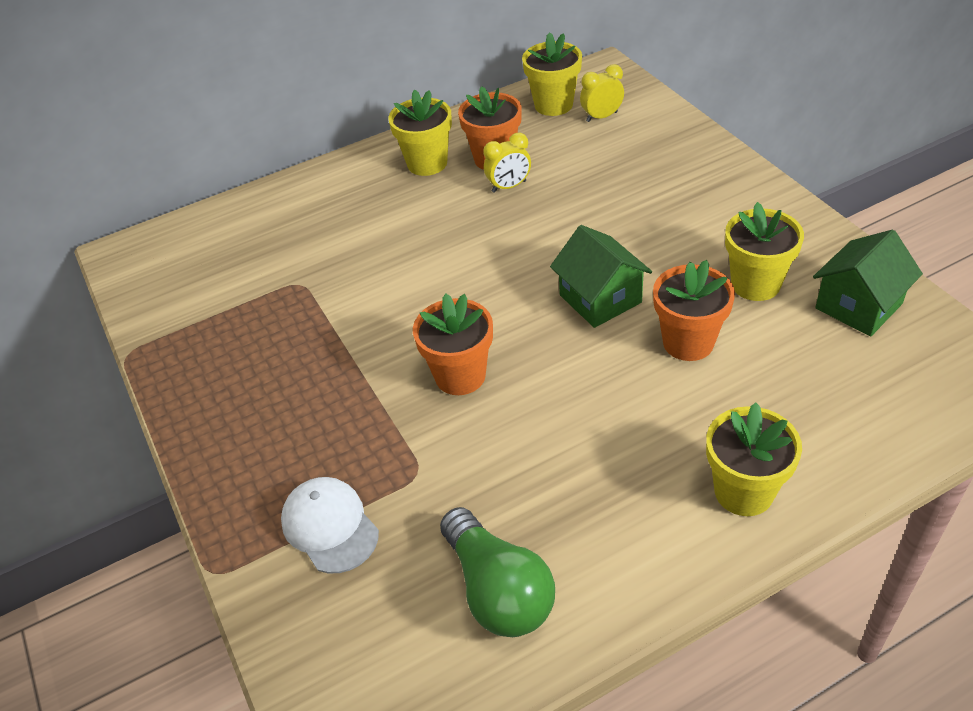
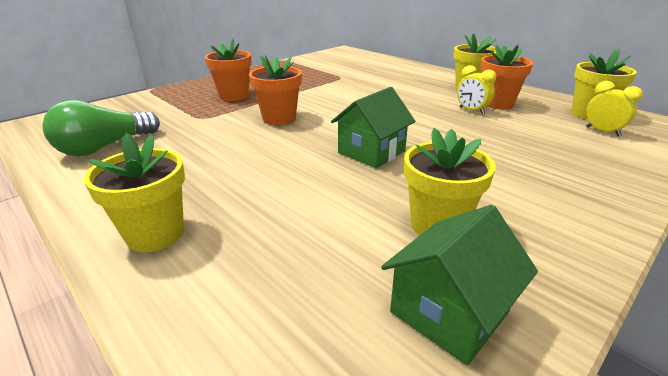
camera: 70 degrees right, 15 degrees down
white cap [281,477,379,573] -> none
orange flower pot [653,260,735,361] -> orange flower pot moved to [205,38,252,101]
green house [813,230,923,336] -> green house turned 75 degrees counterclockwise [381,205,538,365]

